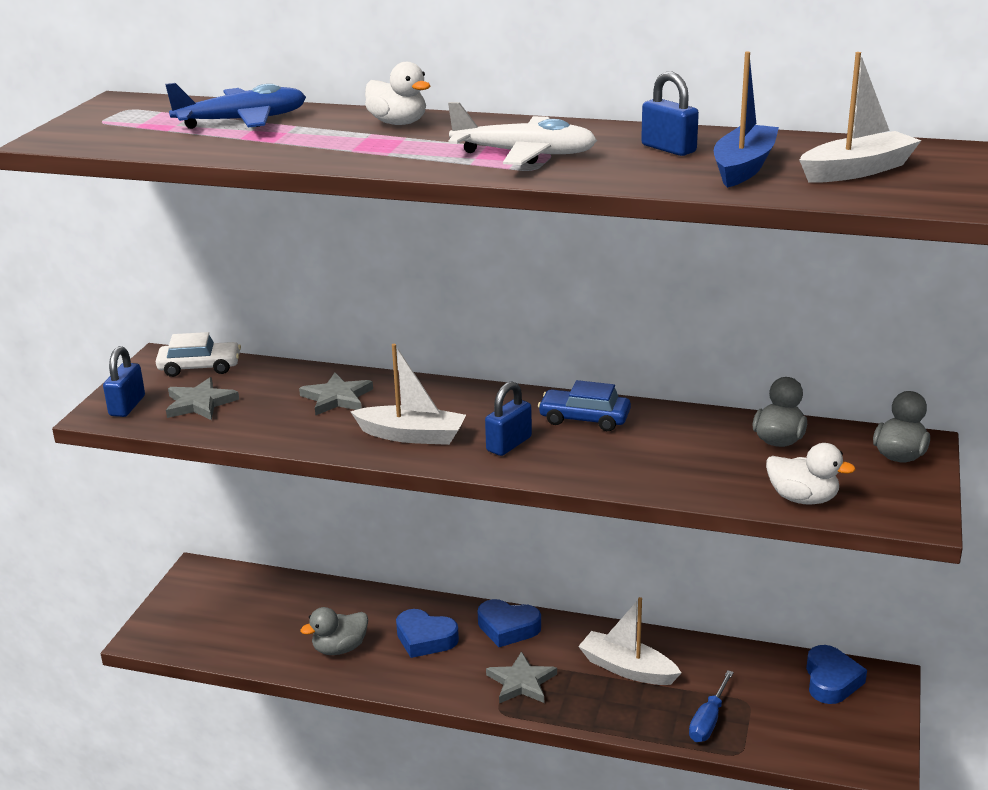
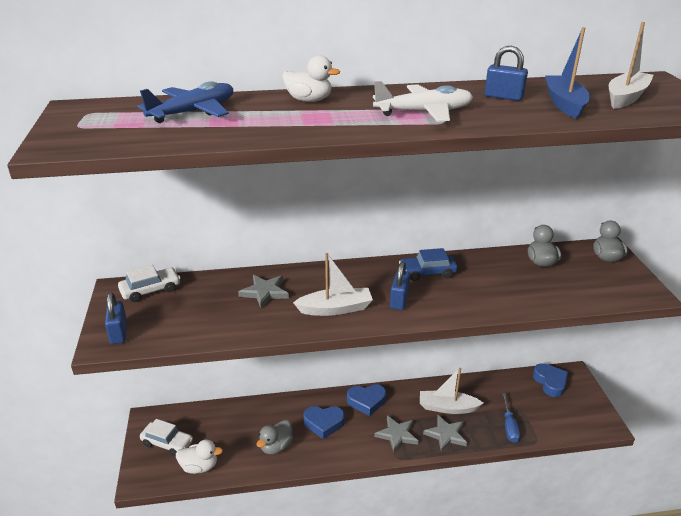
camera: 25 degrees left, 5 degrees up
grey star [166,377,239,420] -> grey star moved to [423,415,467,452]
white duck [766,443,856,505] -> white duck moved to [176,439,223,474]
none -> white car [140,419,193,457]

